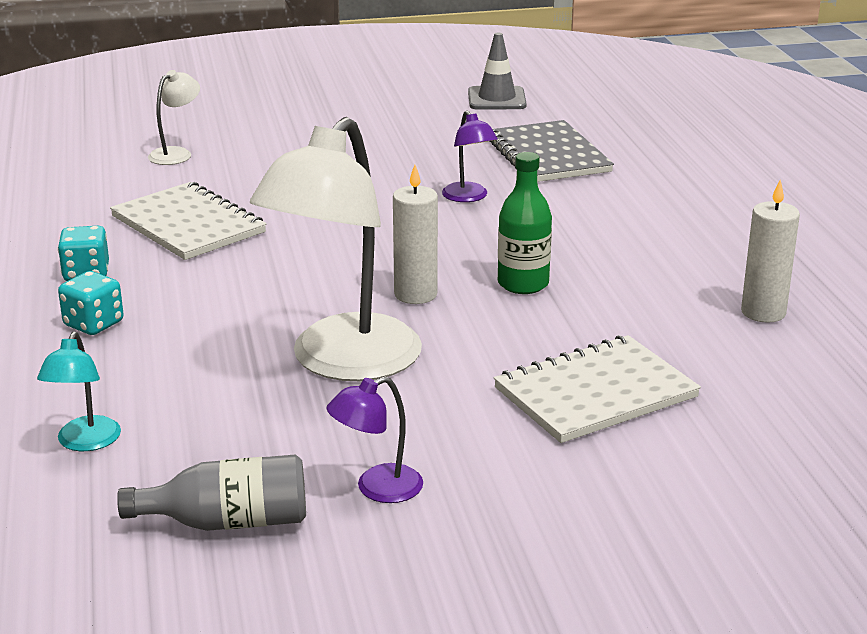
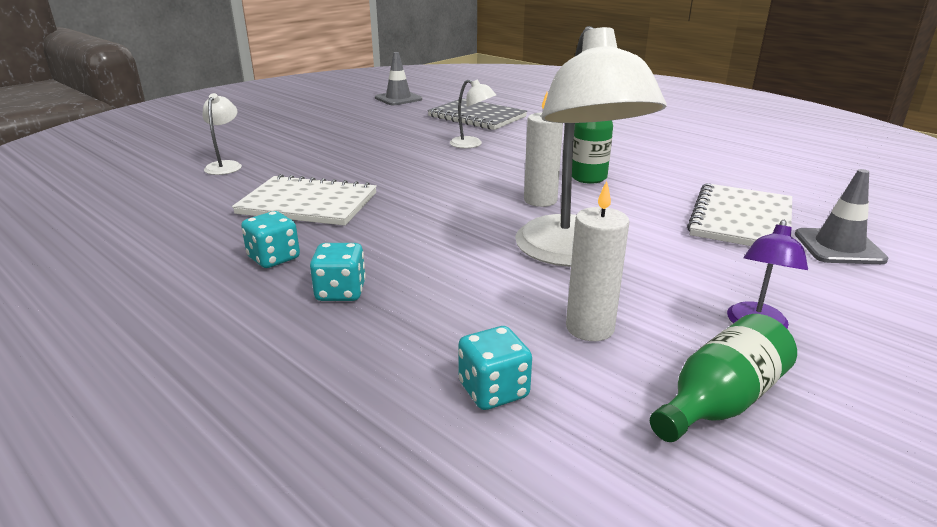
camera: 35 degrees left, 0 degrees up
turquoise lamp [37,332,121,451] -> turquoise dice [458,326,532,410]
grey bottle [117,454,306,531] -> green bottle [650,314,797,442]
purple lamp [442,110,498,202] -> white lamp [450,79,496,148]
white candle [741,179,800,323] -> white candle moved to [566,181,630,341]
none -> grey traffic cone [795,169,888,264]

